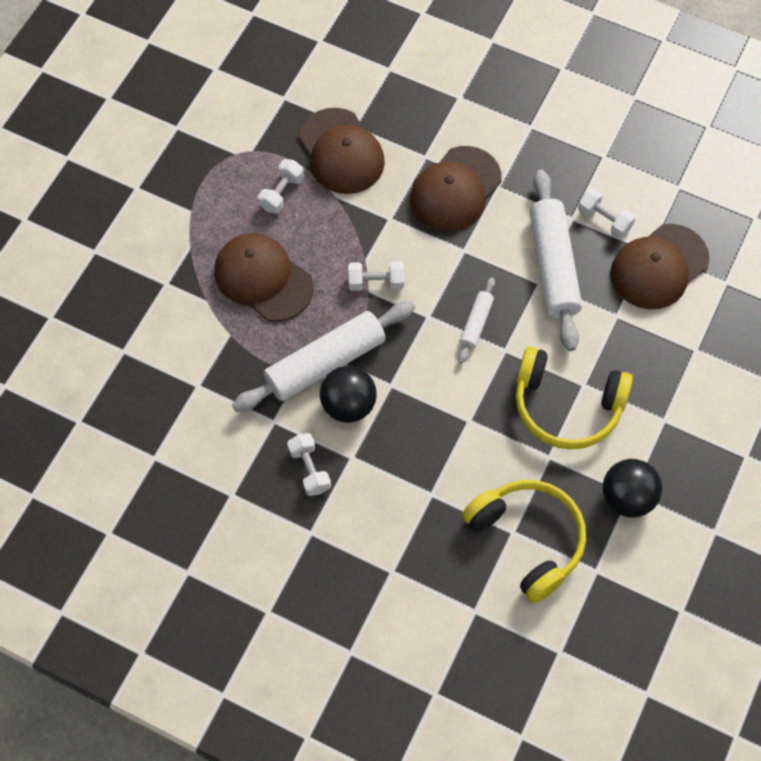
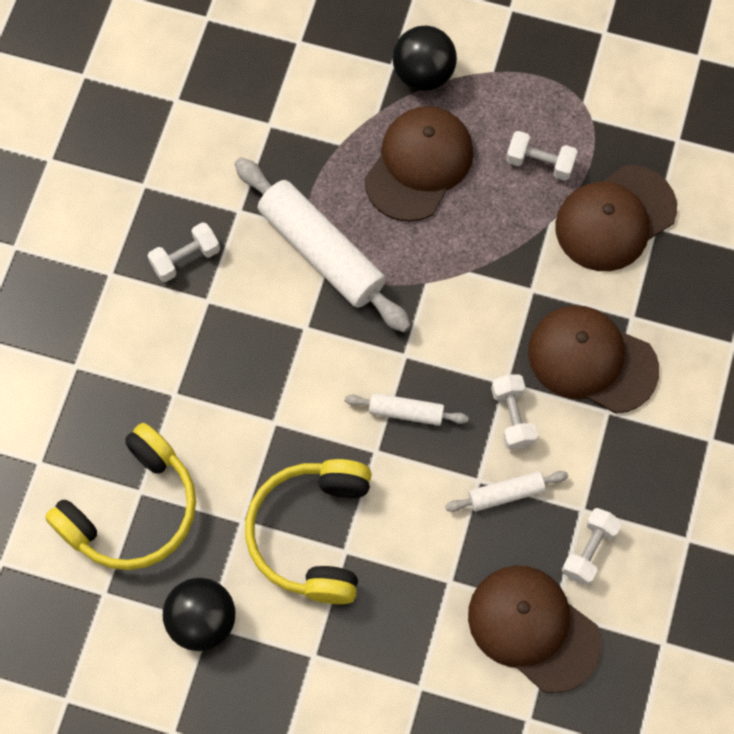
camera: 80 degrees right, 5 degrees up
black ball [320,366,377,423] -> black ball moved to [393,26,457,91]
white dumbbell [348,261,404,291] -> white dumbbell moved to [491,374,538,449]
white rolling pin [530,170,582,351] -> white rolling pin [445,471,568,512], size x0.48

